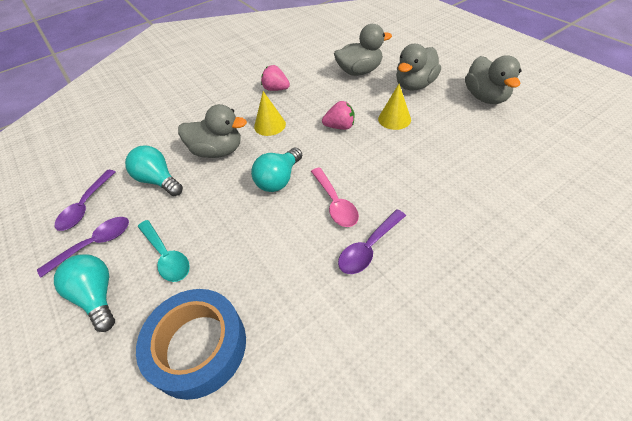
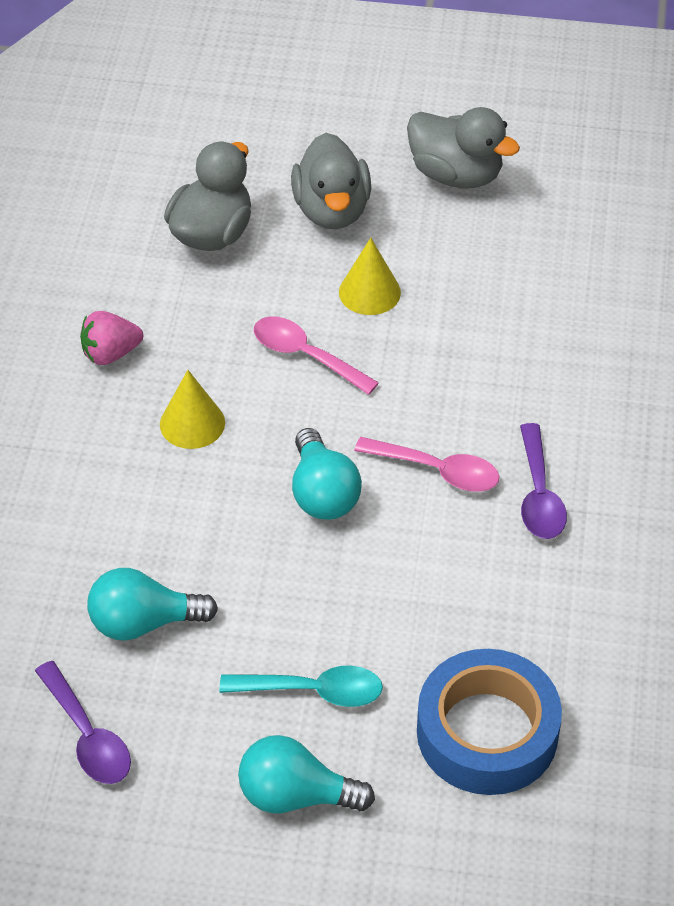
camera: 50 degrees left, 0 degrees up
purple spoon [37,217,129,277] -> none
grey duck [178,104,247,158] -> none
pink strawberry [322,101,354,130] -> pink spoon [254,317,379,395]

